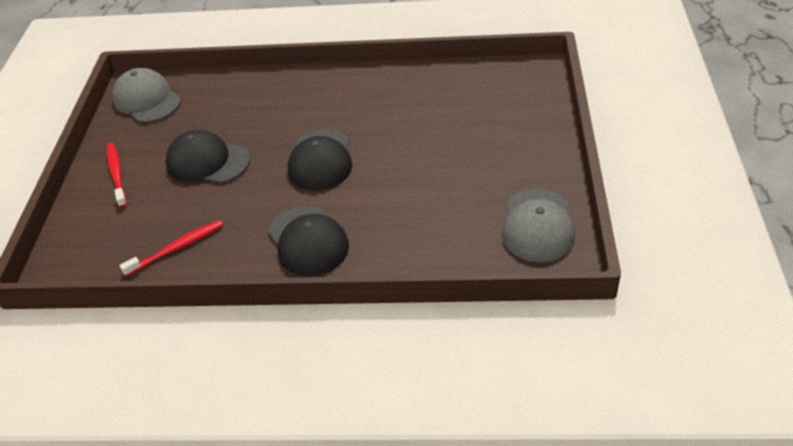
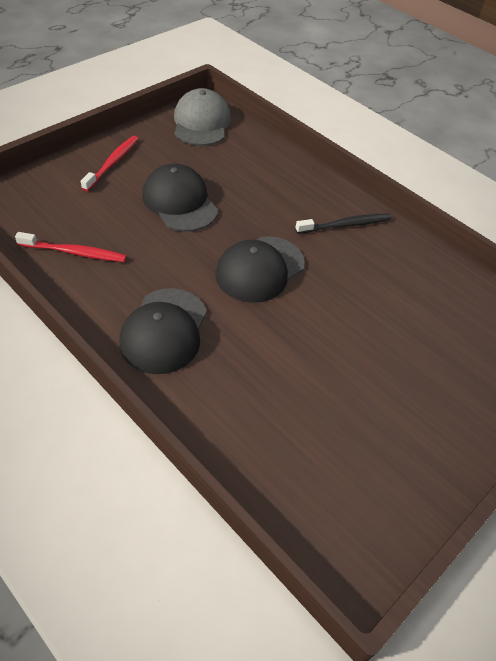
camera: 35 degrees right, 5 degrees up
grey cap [502,188,575,262] -> none
none -> black toothbrush [295,213,392,234]

